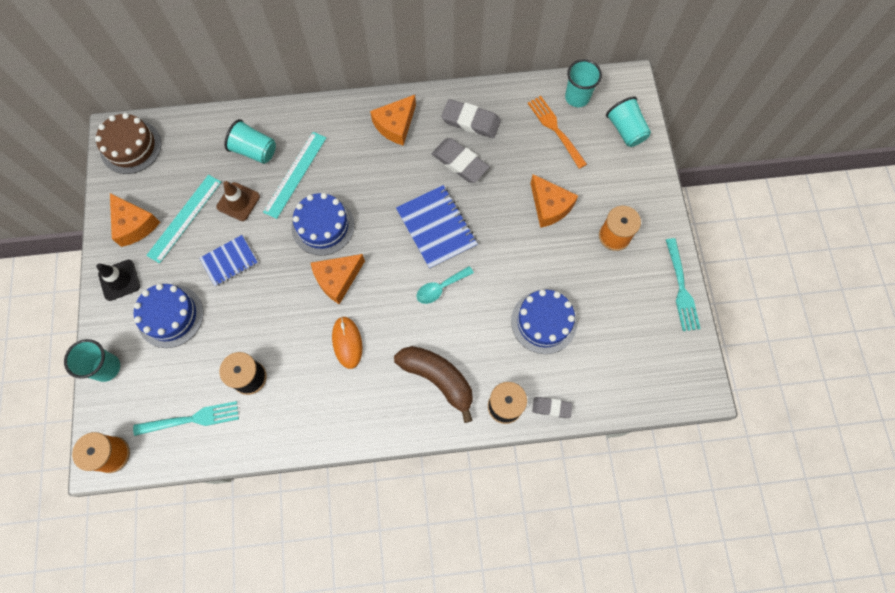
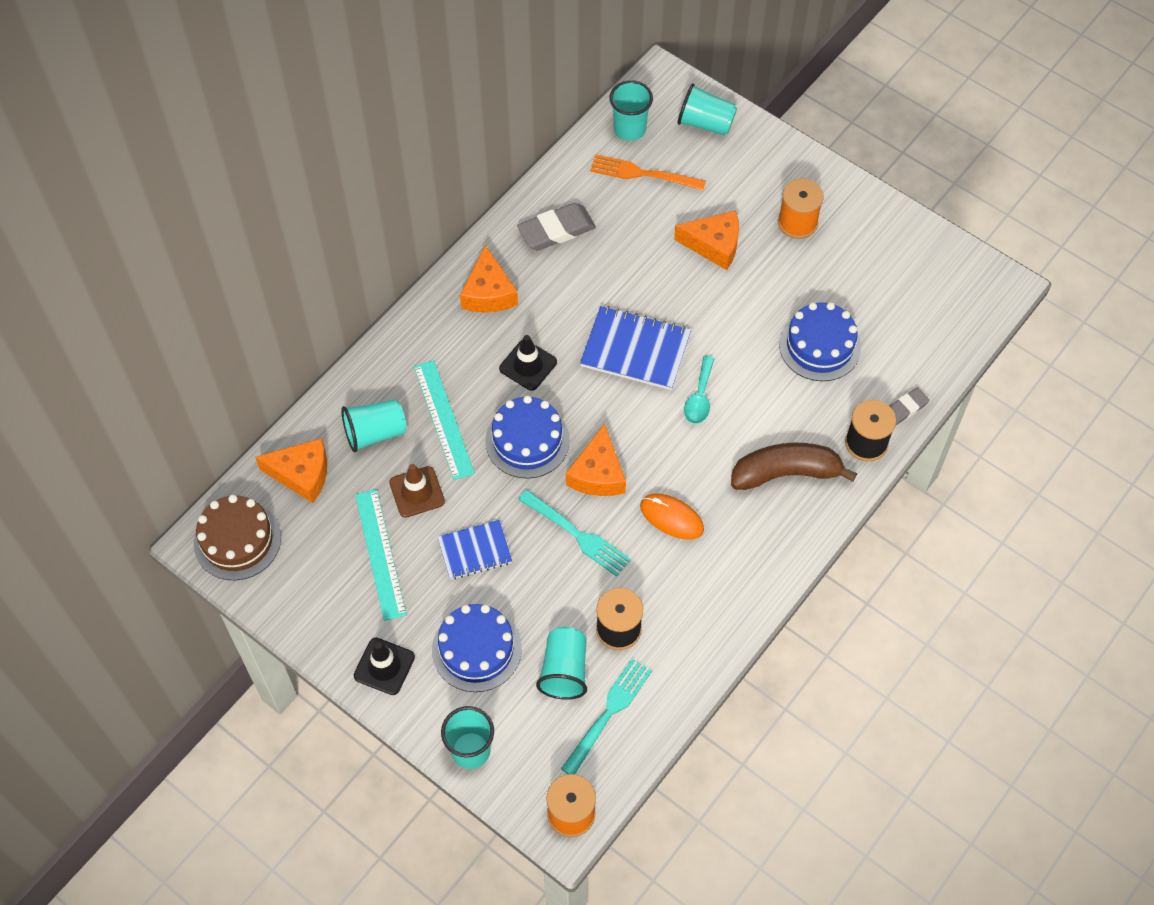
camera: 45 degrees left, 10 degrees down
orange cheese [110,193,160,247] -> orange cheese moved to [255,438,327,503]
blue notebook [199,235,258,286] -> blue notebook turned 60 degrees clockwise [438,520,512,580]
grey eraser [432,138,490,183] -> none
turquoise fork [666,238,701,331] -> turquoise fork moved to [518,490,631,577]
none -> black traffic cone [499,335,557,391]
none -> turquoise cup [536,627,587,700]

